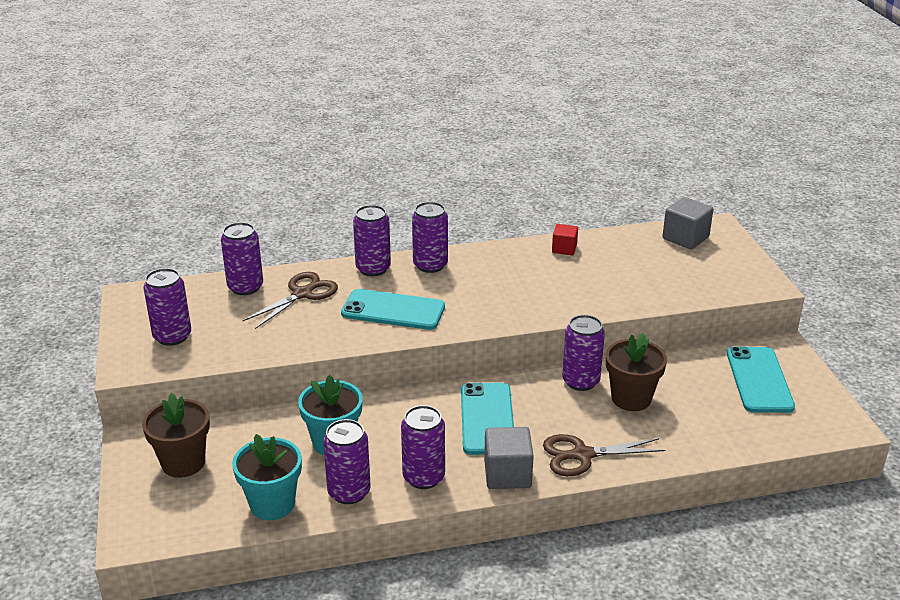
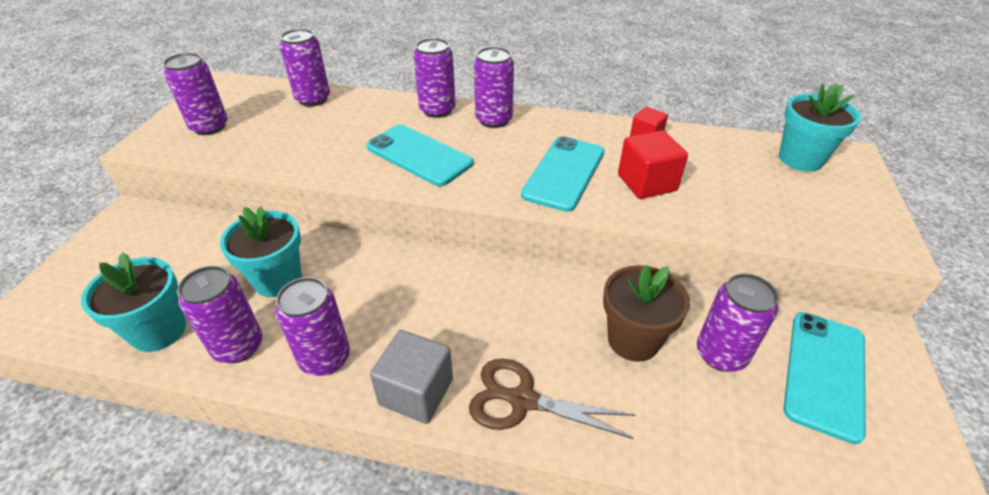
camera: 25 degrees right, 10 degrees up
brown flower pot [142,393,210,478] -> none
brown scissors [243,272,338,329] -> none
turquoise phone [461,383,514,455] -> turquoise phone moved to [521,136,604,212]
purple can [562,315,605,391] -> purple can moved to [697,273,778,372]
grey cube [662,197,714,250] -> turquoise flower pot [779,83,861,172]
none -> red cube [618,130,688,199]

